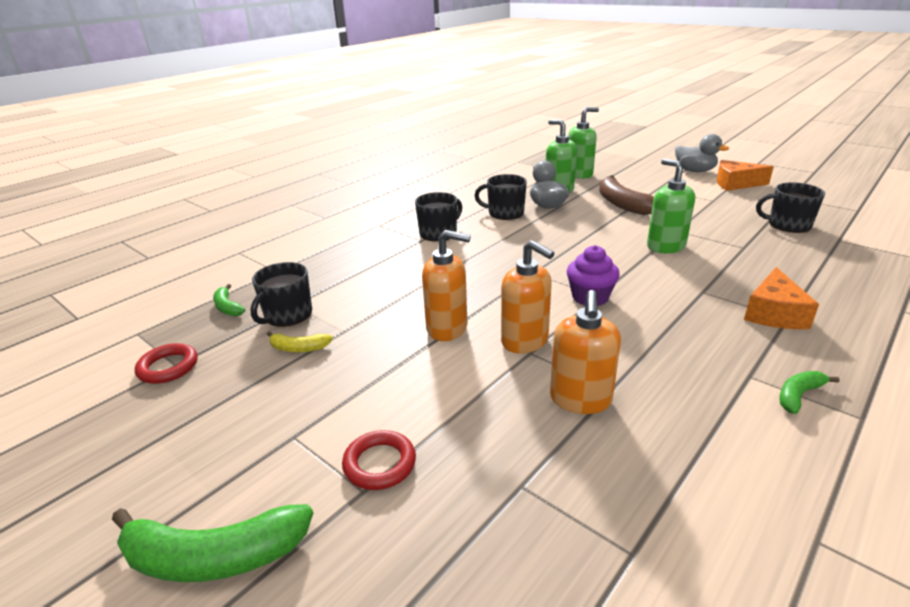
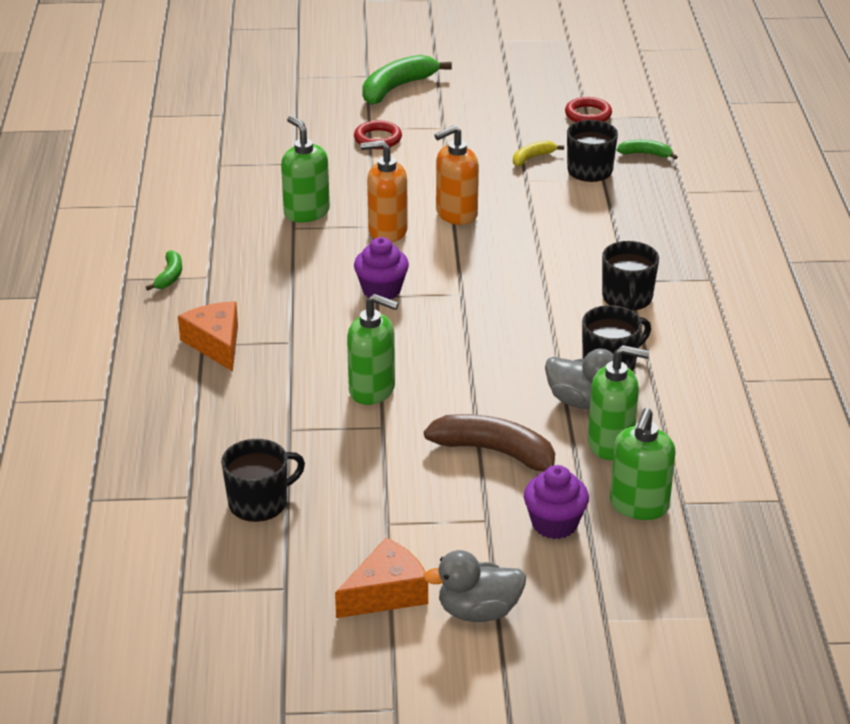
camera: 135 degrees right, 5 degrees up
orange soap dispenser [550,290,621,414] -> green soap dispenser [281,116,330,223]
none -> purple cupcake [524,465,589,539]

